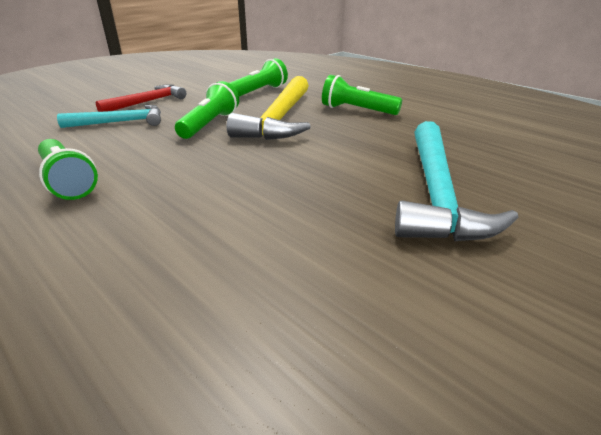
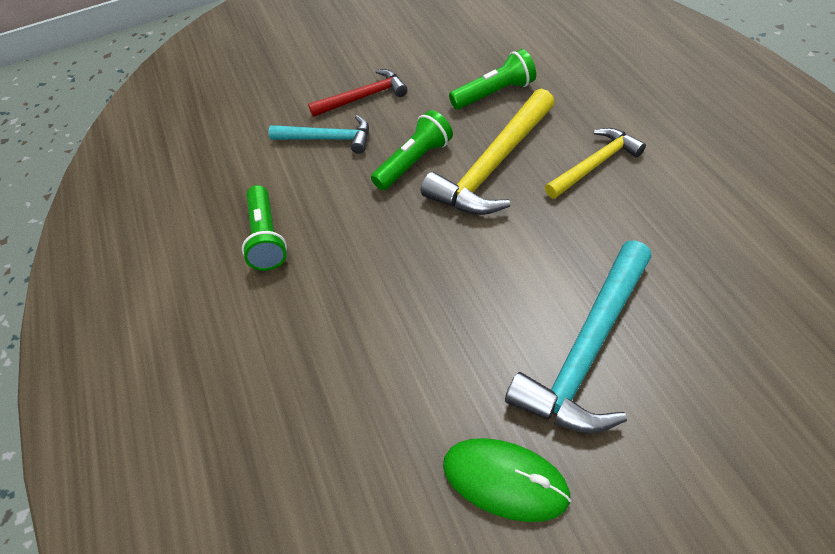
camera: 30 degrees right, 20 degrees up
green flashlight [322,75,402,115] -> yellow hammer [545,128,646,199]
none -> green mouse [443,438,571,522]

